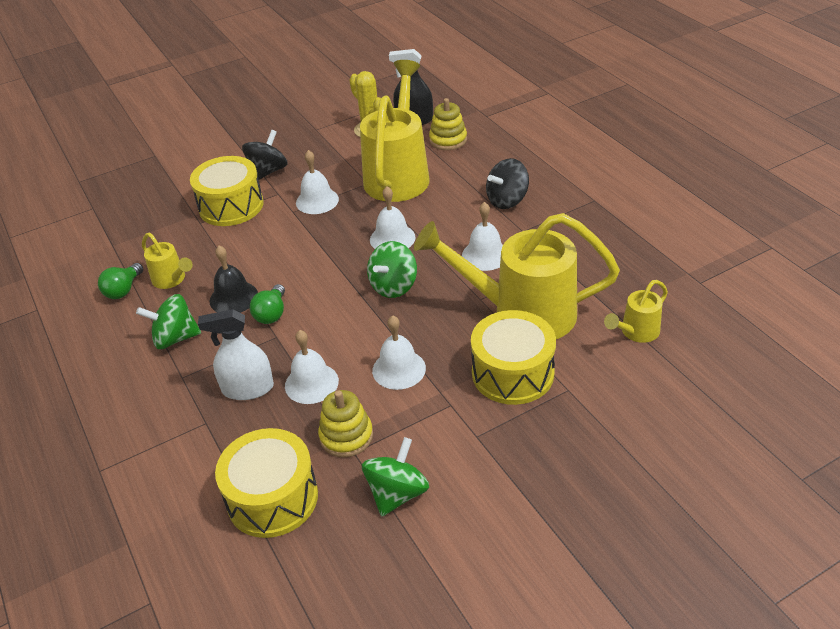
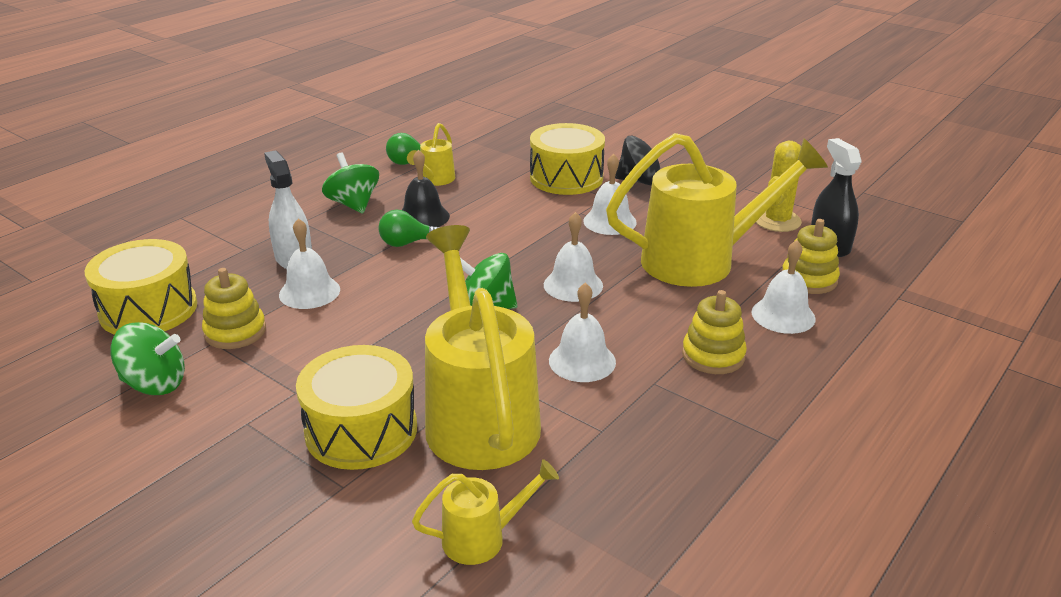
camera: 65 degrees right, 10 degrees down
white bell [372,315,426,390] -> white bell moved to [751,240,816,334]
black spinning top [486,158,529,209] -> yellow stacking toy [682,290,747,374]
yellow watering can [604,280,668,343] -> yellow watering can turned 135 degrees clockwise [412,459,559,565]

